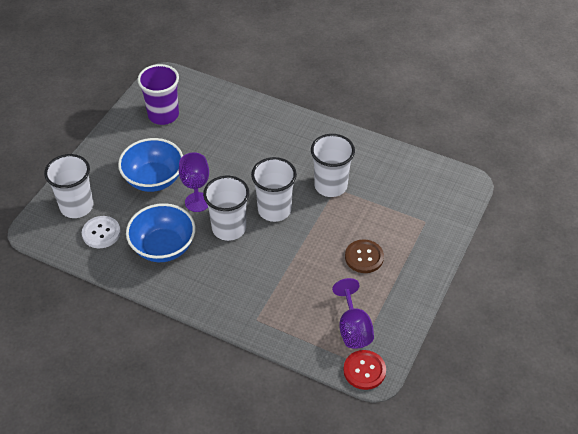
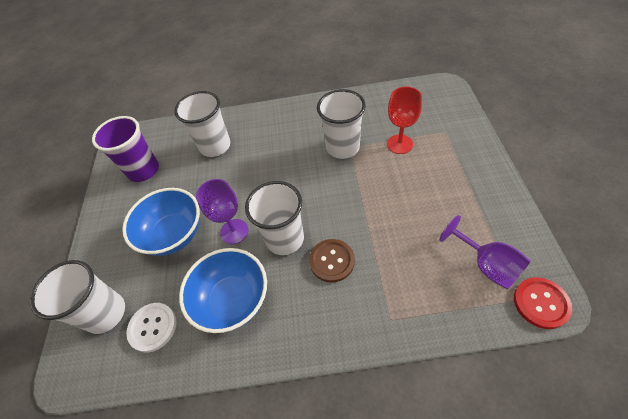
camera: 25 degrees left, 5 degrees up
white cup [251,157,297,222] -> white cup moved to [174,91,230,157]
brown button [345,239,384,273] -> brown button moved to [309,239,355,283]
none -> red goblet [387,87,422,154]

